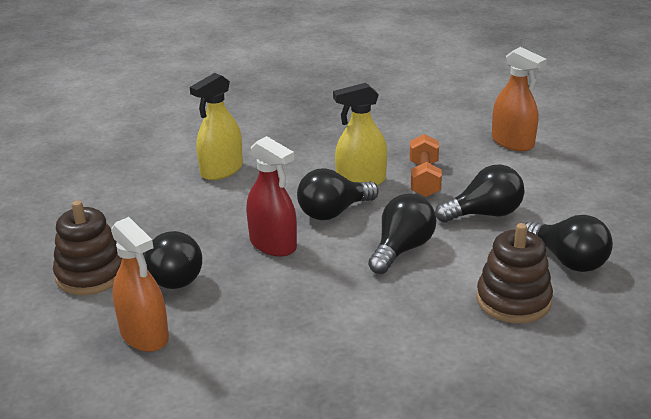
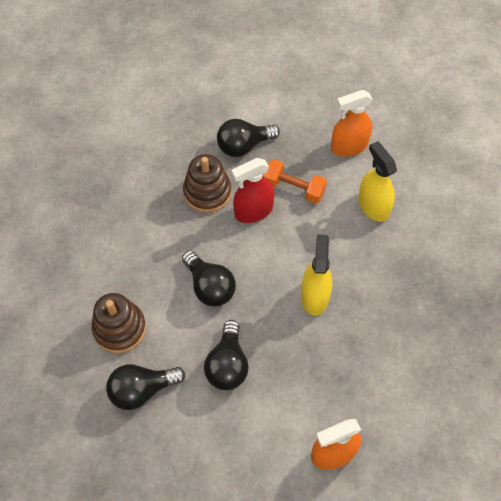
camera: 110 degrees right, 30 degrees up
brown stacking toy [53,200,122,295] -> brown stacking toy moved to [183,154,232,213]
orange spray bottle [111,217,169,352] -> orange spray bottle moved to [331,90,373,157]
black light bulb [297,168,379,220] -> none
orange dumbbell [410,134,442,197] -> orange dumbbell moved to [263,159,327,204]

